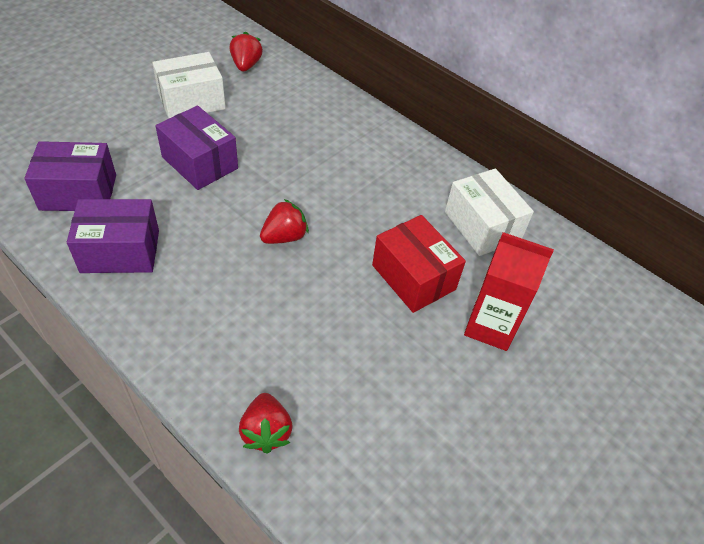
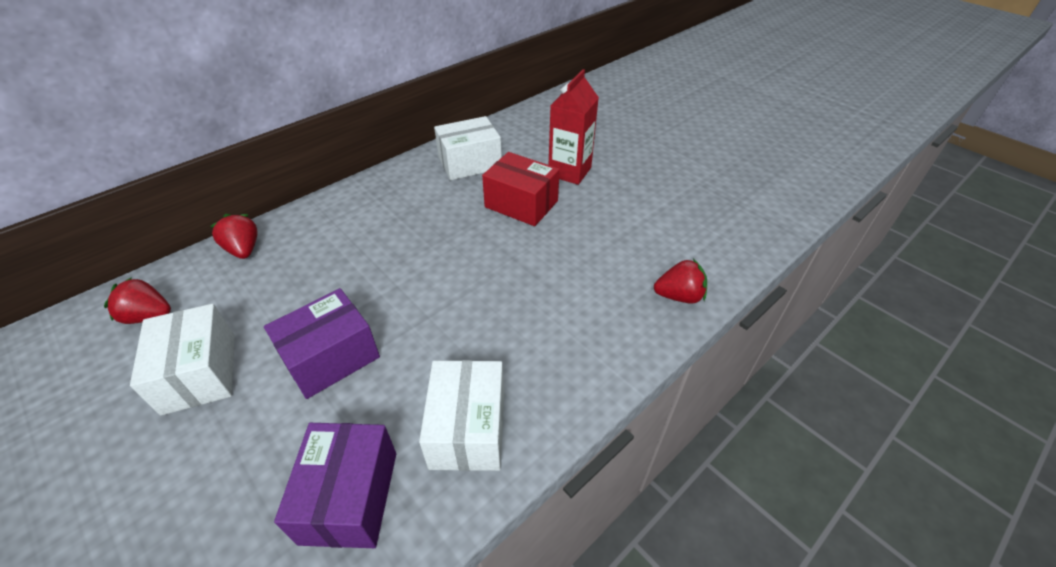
camera: 80 degrees left, 5 degrees down
purple box [67,199,159,273] -> white box [419,360,504,471]
red strawberry [260,199,309,244] -> red strawberry moved to [211,214,258,259]
red box [372,215,466,313] -> red box turned 60 degrees clockwise [482,152,560,226]

